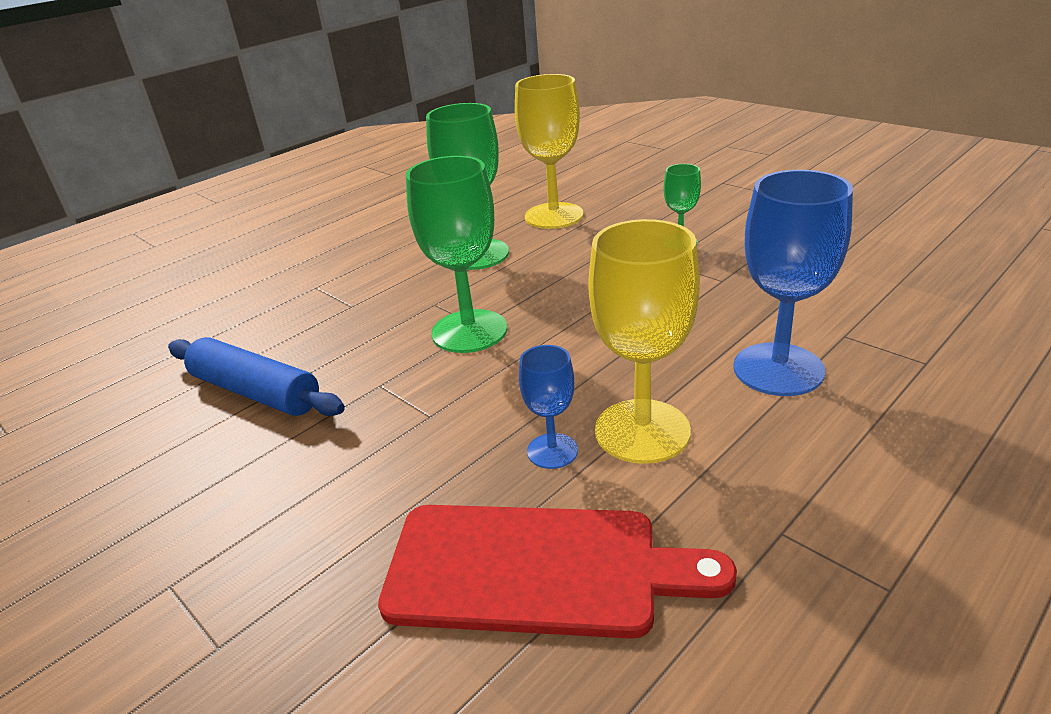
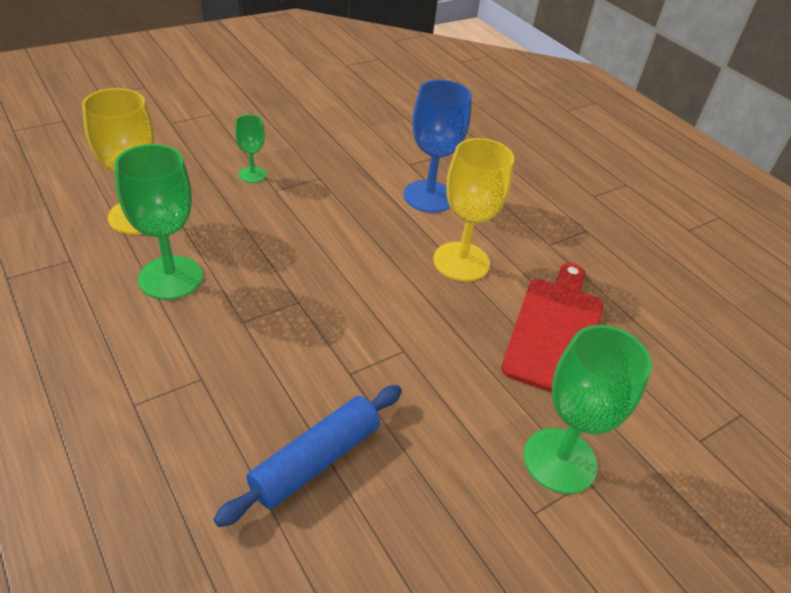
camera: 85 degrees left, 10 degrees up
green goblet [406,156,507,353] -> green goblet moved to [523,325,652,494]
blue goblet [519,345,578,469] -> none

